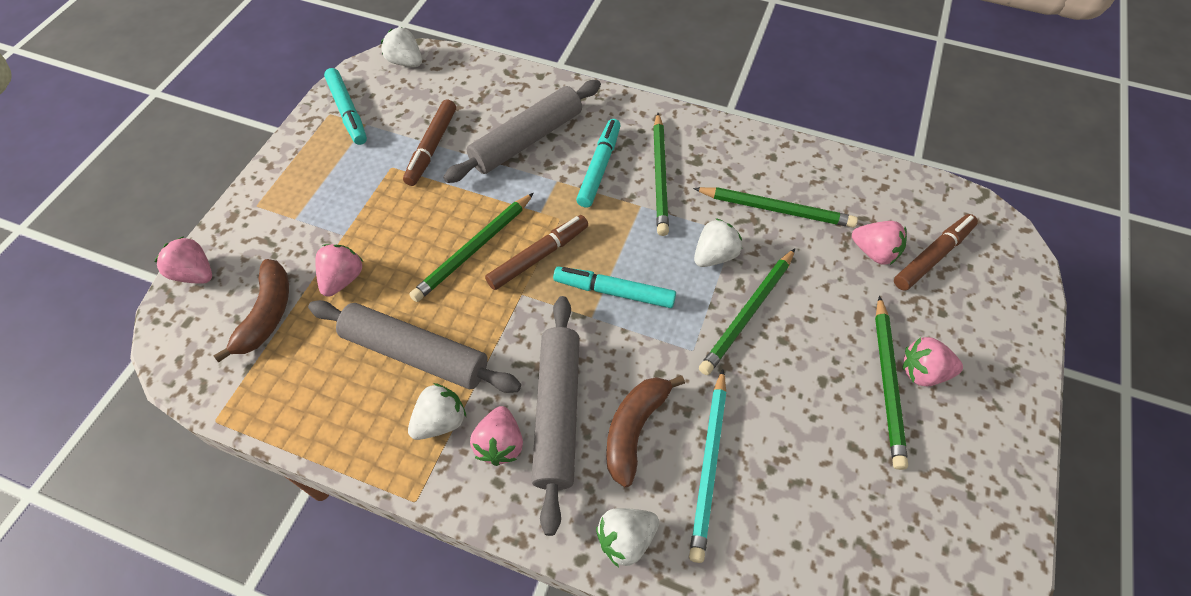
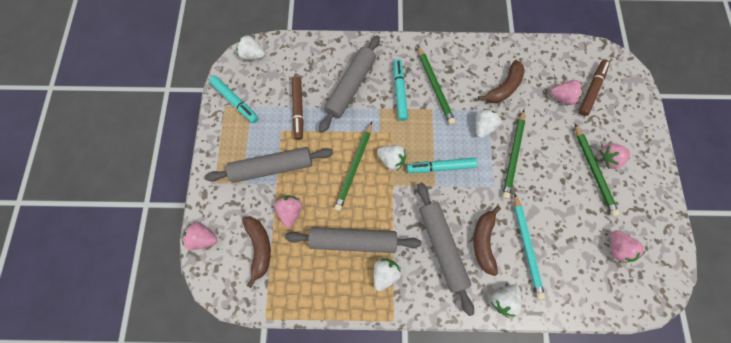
camera: 20 degrees left, 15 degrees up
pink strawberry [470,406,523,466] -> pink strawberry moved to [611,230,645,263]
brown marker [485,215,588,290] -> white strawberry [377,145,406,170]
green pencil [693,187,858,228] -> brown banana [478,60,525,103]
none -> grey rolling pin [205,147,333,183]

